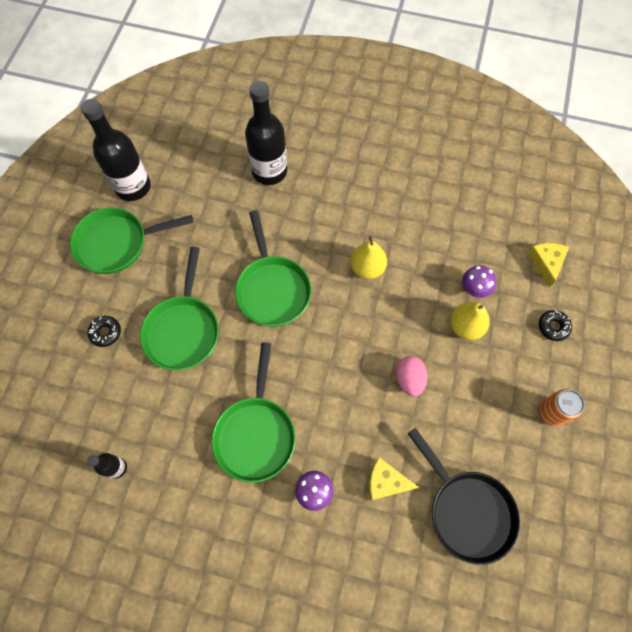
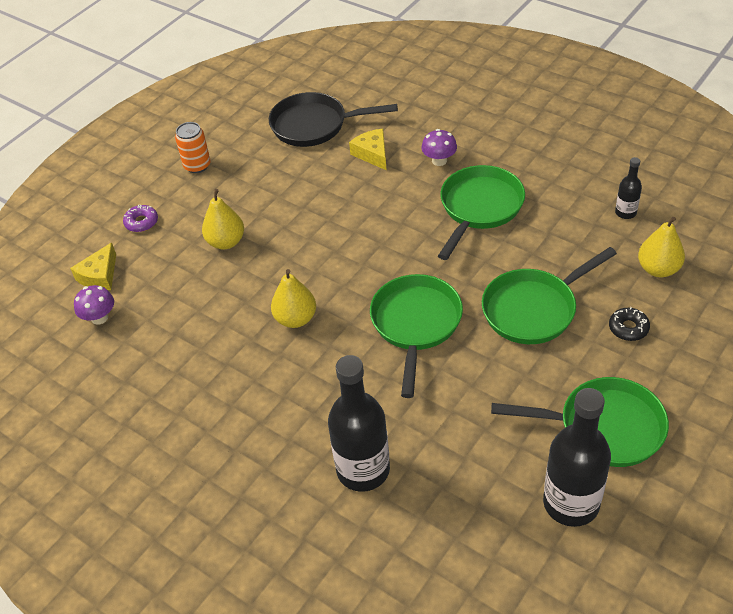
camera: 155 degrees left, 20 degrees down
green pan [140,247,219,370] -> green pan turned 150 degrees counterclockwise [482,247,617,344]
yellow cheese [369,457,419,501] -> yellow cheese turned 150 degrees counterclockwise [349,129,387,171]
pink egg [395,356,427,397] -> none
black pan [408,428,520,565] -> black pan turned 75 degrees counterclockwise [269,92,398,147]
purple mushroom [462,265,496,298] -> purple mushroom moved to [74,285,114,325]
black donut [539,310,572,341] -> purple donut [123,205,158,232]
none -> yellow pear [638,217,685,277]

